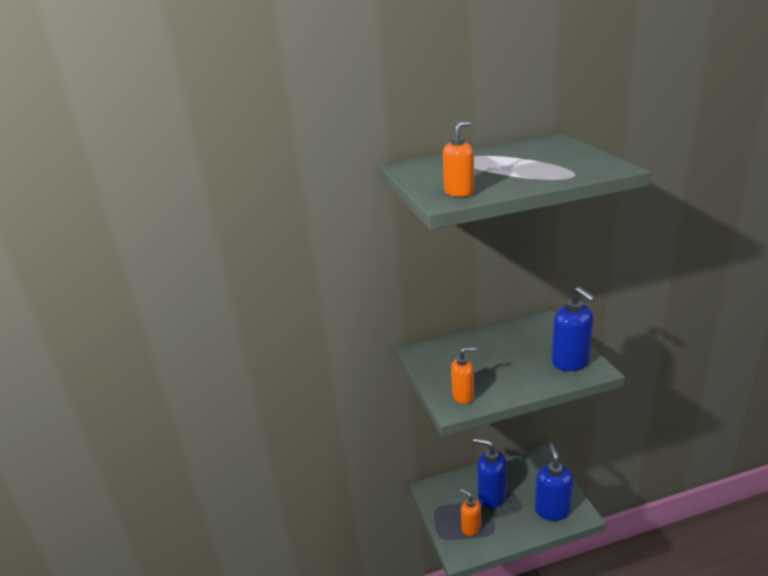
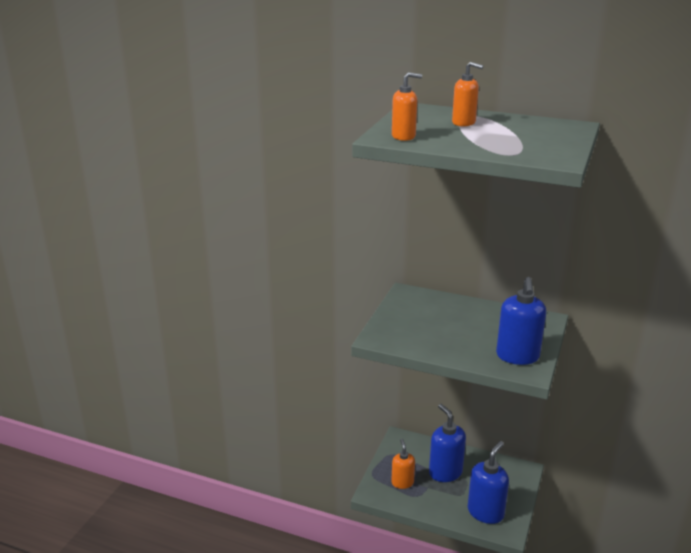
camera: 35 degrees right, 0 degrees up
orange soap dispenser [451,347,477,404] -> orange soap dispenser moved to [452,62,484,127]

